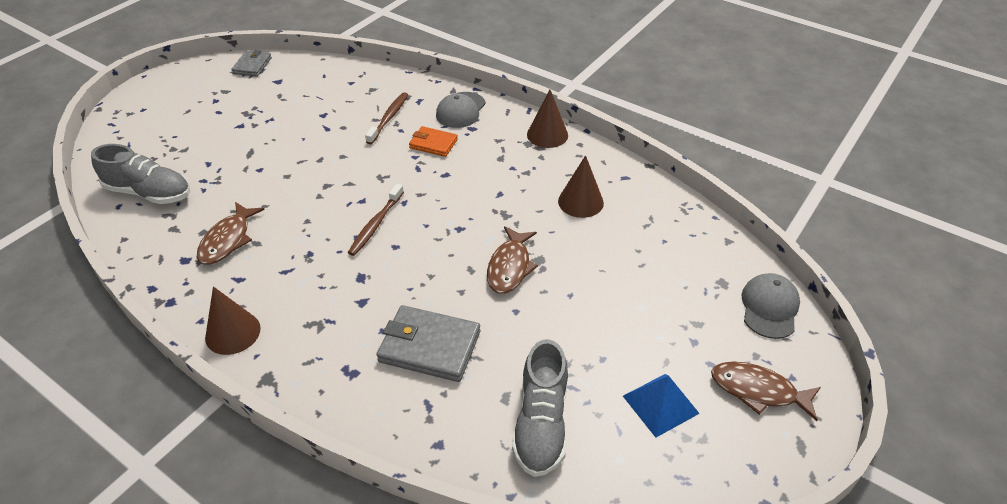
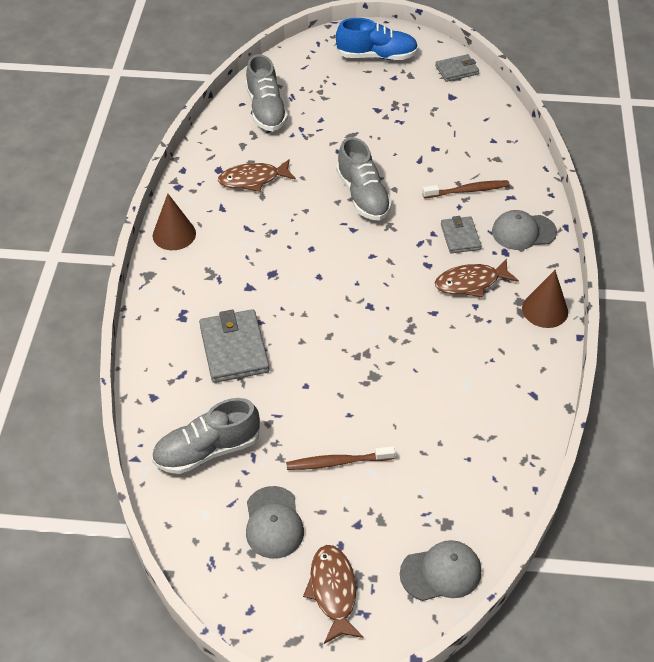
camera: 60 degrees right, 5 degrees up
brown toothbrush [348,183,404,256] -> brown toothbrush moved to [286,446,395,470]
orange wallet [409,126,458,157] -> grey wallet [441,216,481,253]
brown fish [487,226,538,294] -> brown fish moved to [435,258,519,297]
brown cone [558,155,604,218] -> none
blue pyramid [623,374,700,438] -> grey cap [246,486,304,559]
none -> blue shoe [336,18,418,60]
none -> grey shoe [336,137,392,220]

